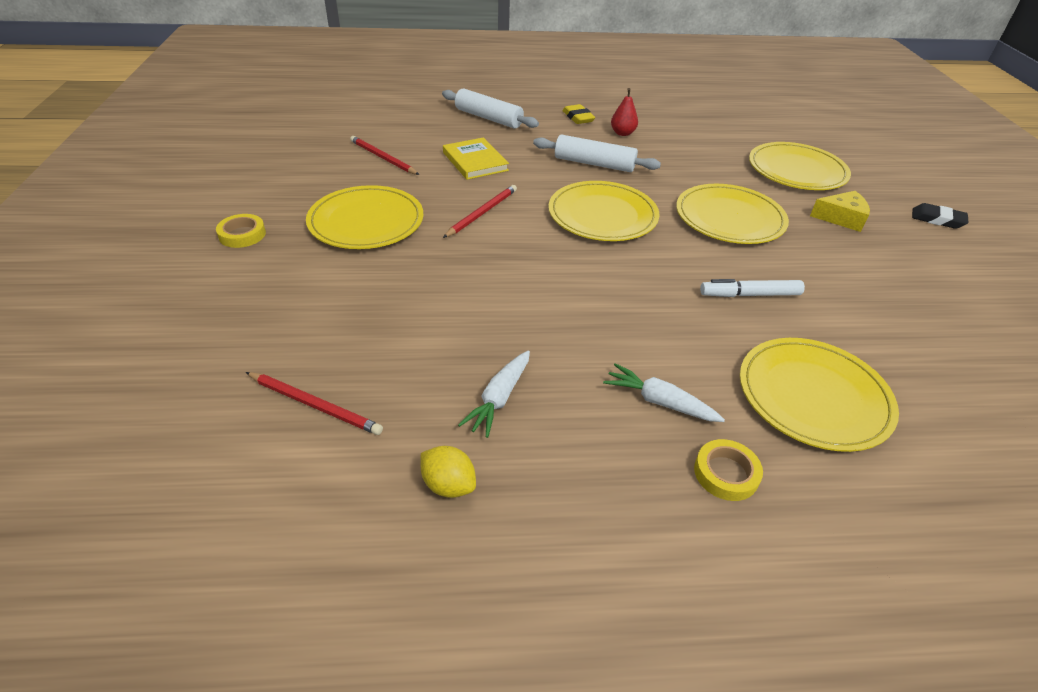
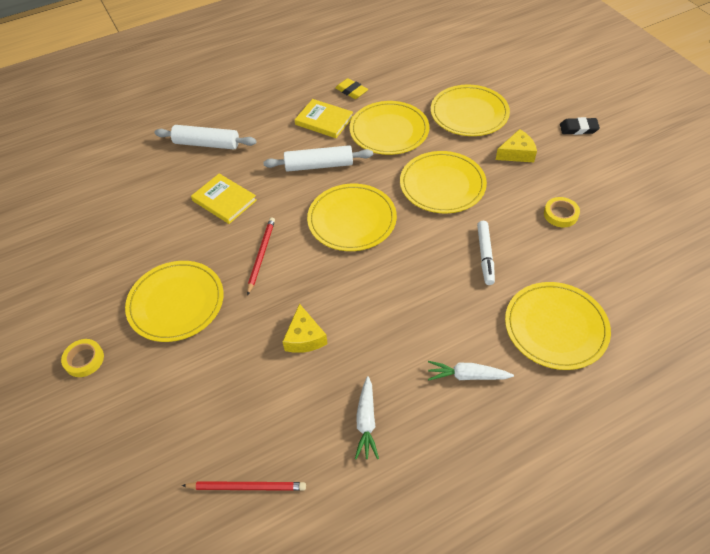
camera: 20 degrees left, 10 degrees up
red pencil [350,136,419,175] -> none
yellow lemon [421,446,476,498] -> none
yellow eraser [563,104,595,124] -> yellow eraser moved to [335,78,368,99]
red pear [611,88,638,136] -> yellow book [295,99,353,138]
yellow tape [694,439,763,501] -> yellow tape moved to [544,197,580,227]
white marker [700,279,805,297] -> white marker turned 60 degrees counterclockwise [477,221,495,285]
none -> yellow cheese [282,303,328,353]
none -> yellow plate [349,101,429,155]

